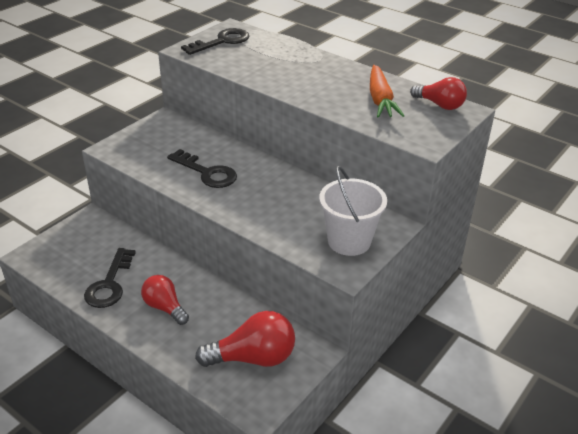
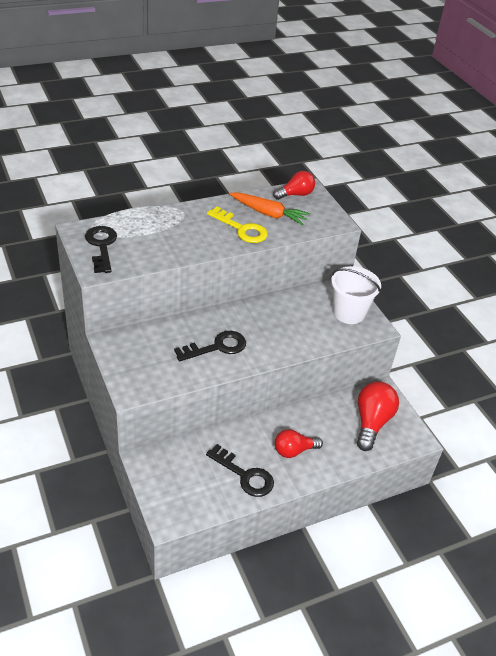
camera: 65 degrees left, 5 degrees up
none -> yellow key [207,207,268,243]

